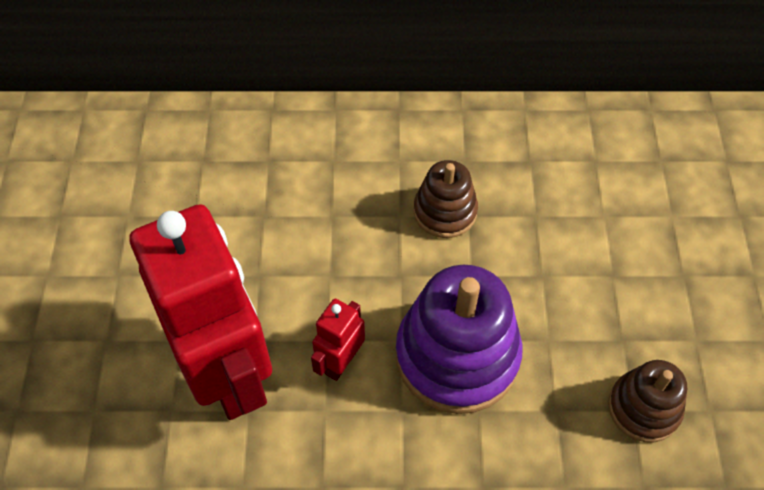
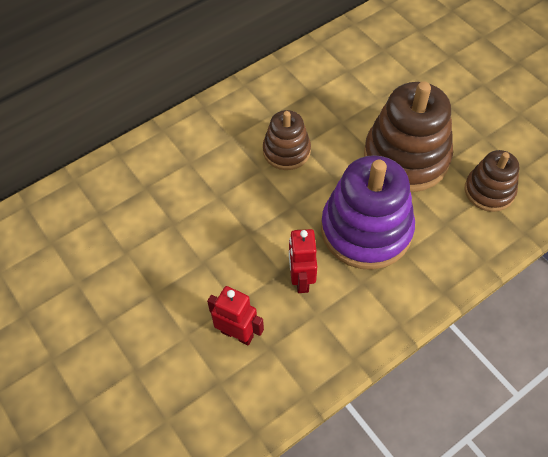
camera: 35 degrees left, 0 degrees up
red robot [129,204,272,420] -> red robot [207,286,264,345], size x0.43
none -> brown stacking toy [364,81,453,192]

